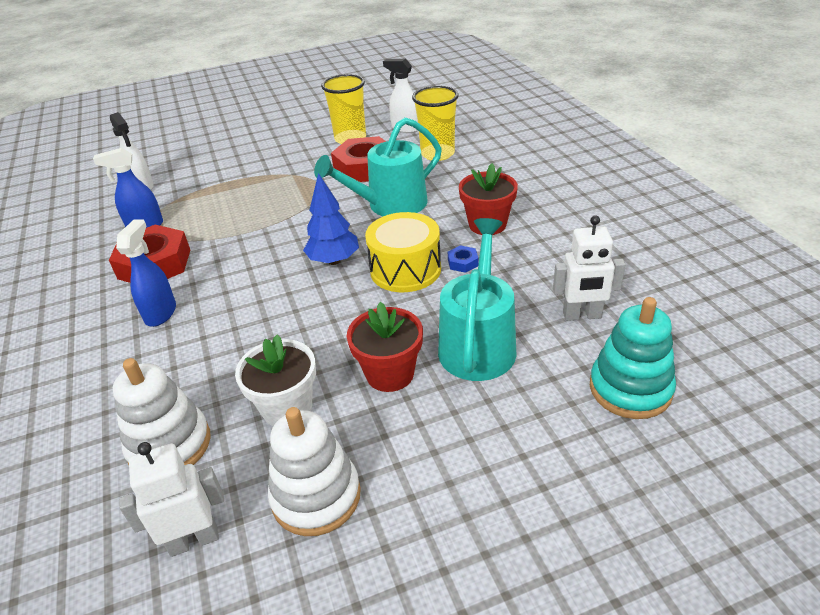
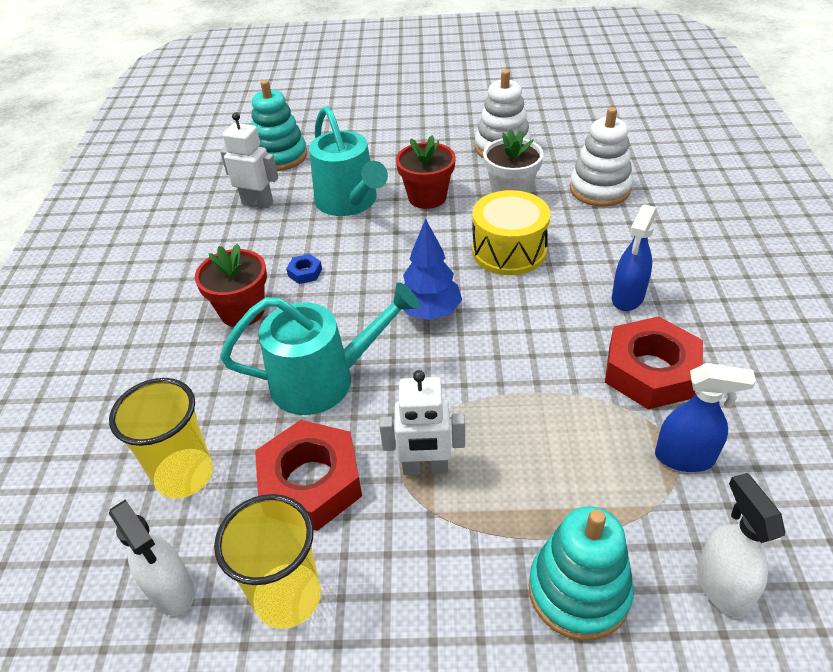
camera: 160 degrees left, 5 degrees up
white robot [119,442,224,557] -> white robot moved to [379,370,465,475]
yellow drum [365,212,441,292] -> yellow drum moved to [472,190,551,275]
turquoise watering can [438,218,517,381] -> turquoise watering can turned 60 degrees counterclockwise [309,106,388,216]
none -> turquoise stacking toy [529,506,634,641]

